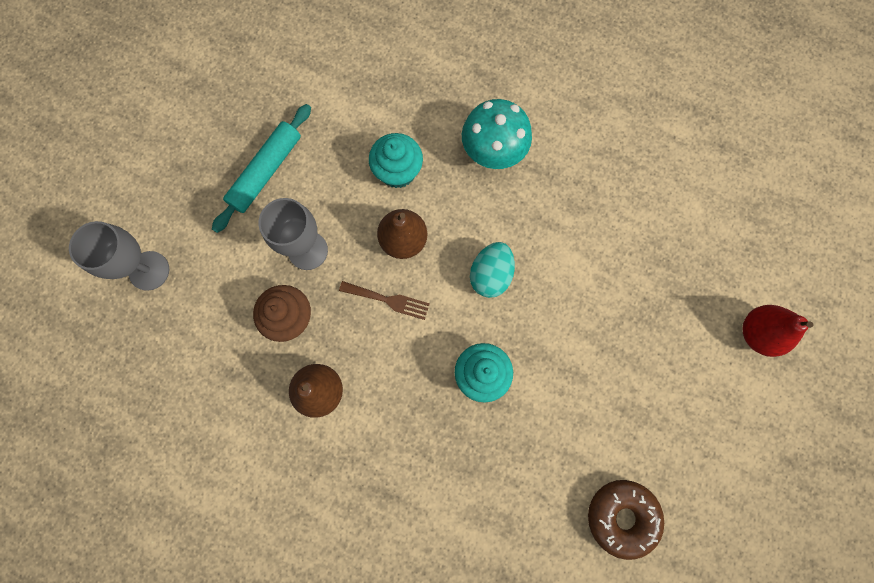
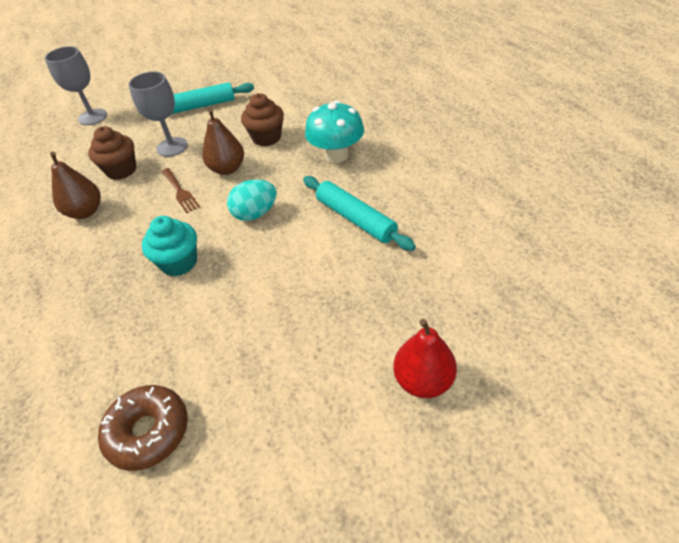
camera: 45 degrees right, 30 degrees down
turquoise cupcake [369,133,423,188] -> brown cupcake [241,93,284,146]
none -> turquoise rolling pin [303,176,416,251]

